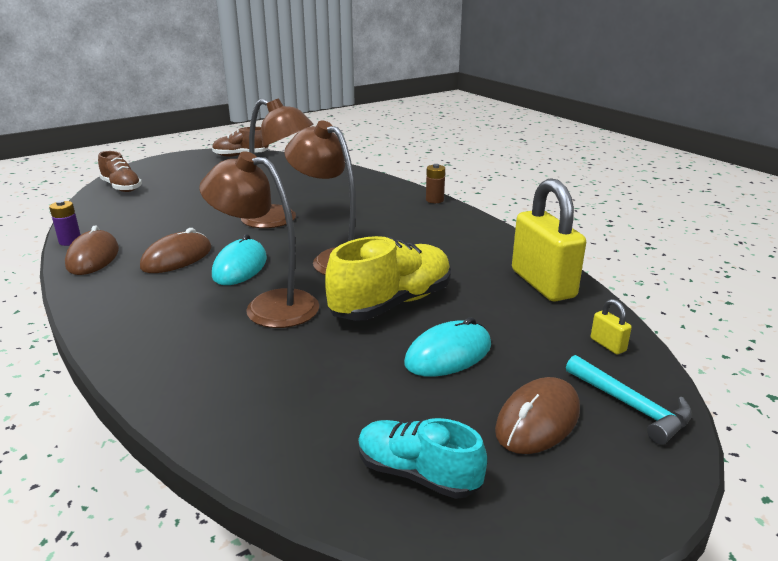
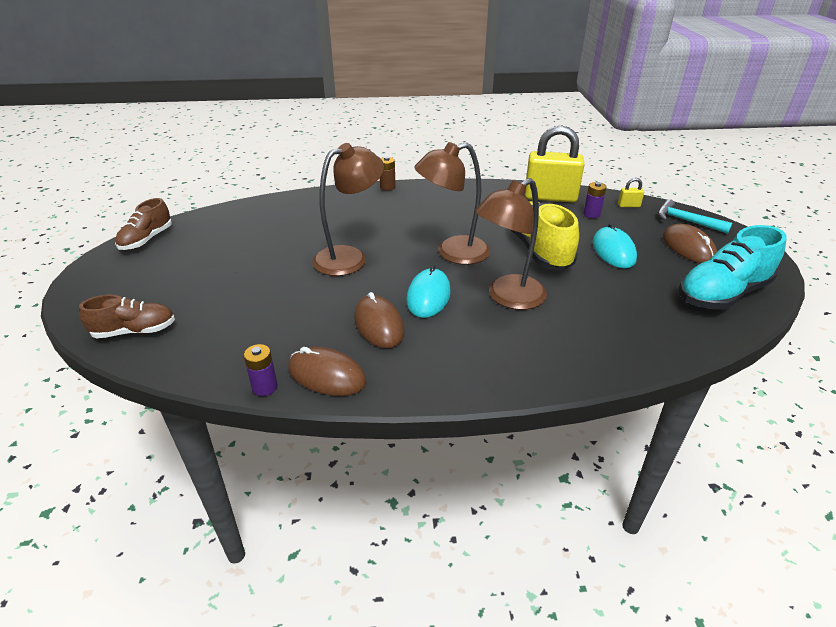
camera: 60 degrees left, 10 degrees up
turquoise mouse [212,234,267,285] -> turquoise mouse turned 60 degrees clockwise [407,265,451,318]
turquoise shoe [358,418,487,499] -> turquoise shoe [679,225,787,309], size x1.60
turquoise hammer [566,355,692,445] -> turquoise hammer turned 135 degrees counterclockwise [658,199,732,234]
none -> purple battery [583,182,607,218]

